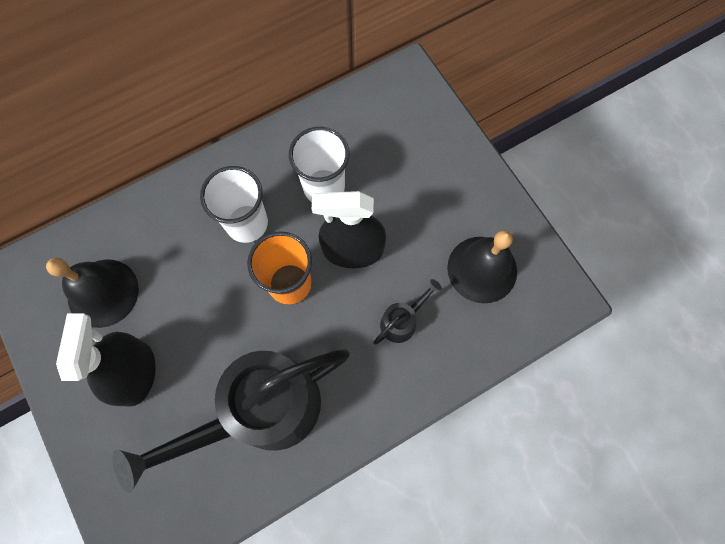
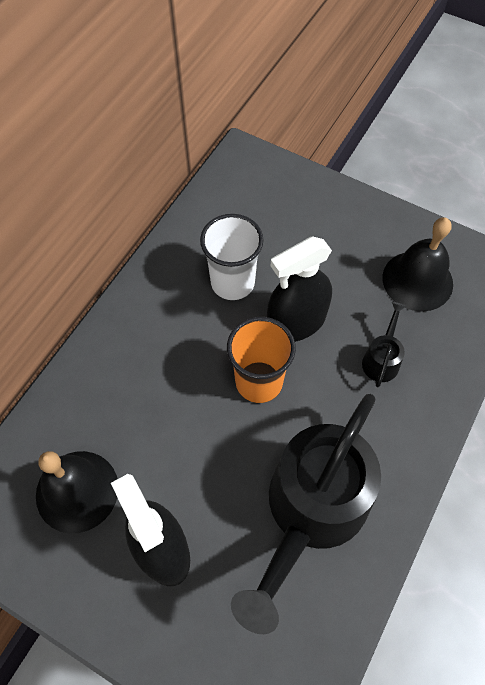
camera: 30 degrees left, 10 degrees down
white cup [200,166,268,243] -> none

